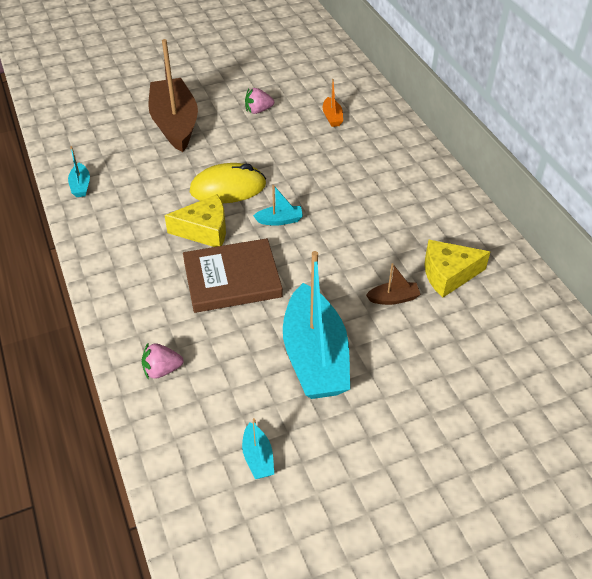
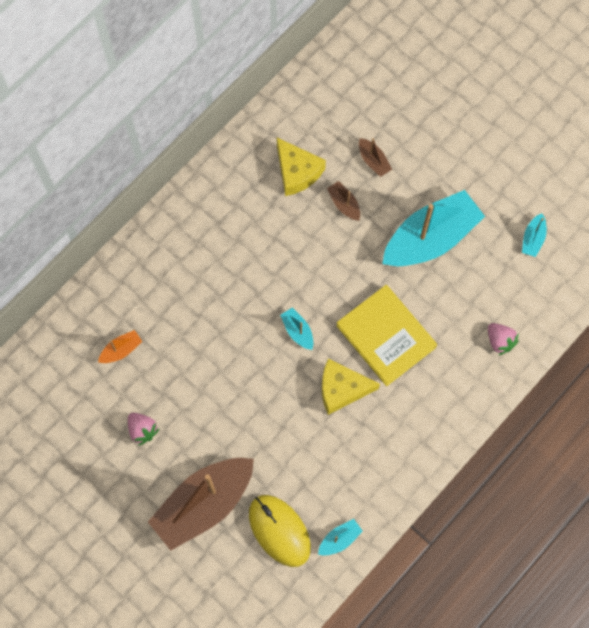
camera: 115 degrees left, 25 degrees up
yellow cheese [164,194,226,247] -> yellow cheese turned 60 degrees counterclockwise [322,359,380,415]
brown book [183,238,283,313] -> yellow book [336,285,437,386]
yellow mouse [190,163,266,204] -> yellow mouse moved to [249,495,311,567]
turquoise boat [242,418,274,479] -> turquoise boat turned 150 degrees clockwise [522,213,547,257]
none -> brown boat [359,138,392,177]

